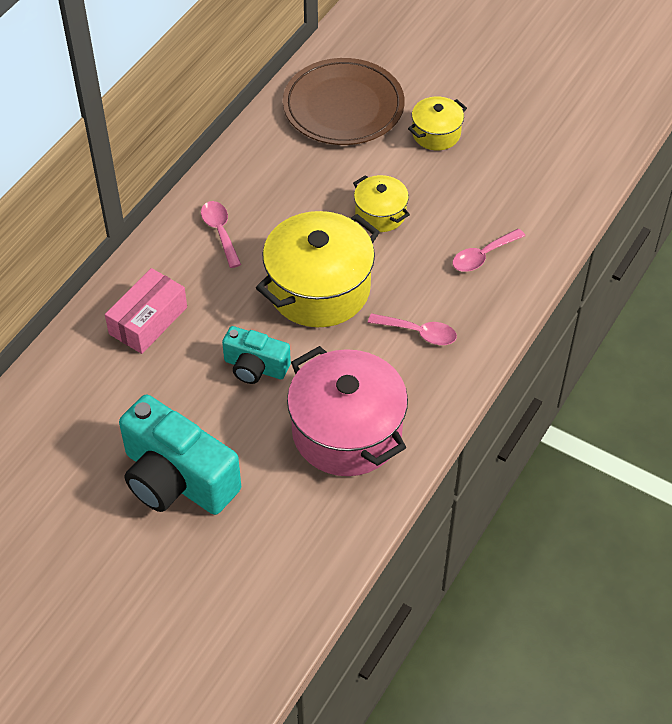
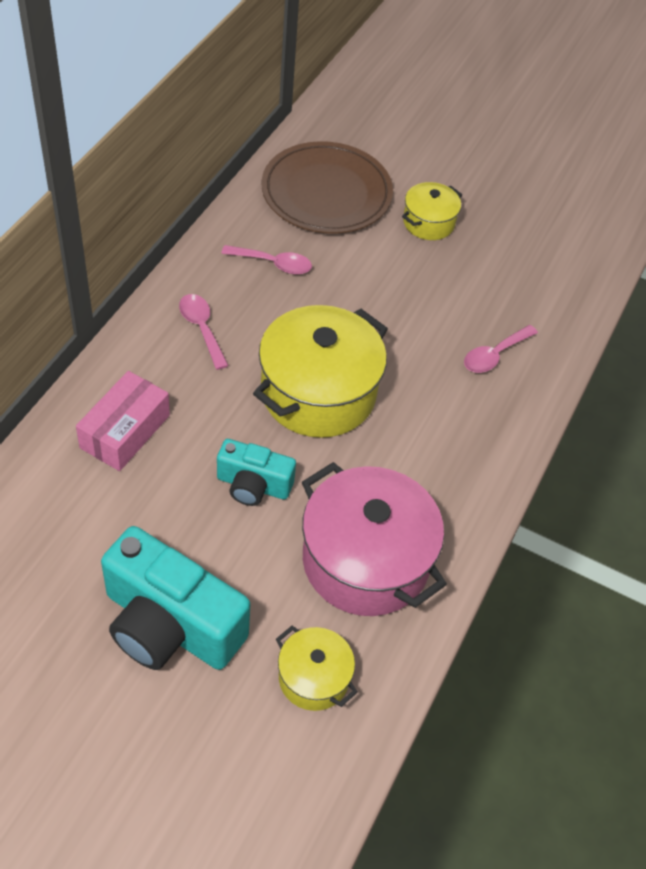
camera: 10 degrees left, 0 degrees up
yellow pot [353,175,410,232] -> yellow pot moved to [276,626,358,711]
pink spoon [368,313,457,345] -> pink spoon moved to [221,245,312,275]

